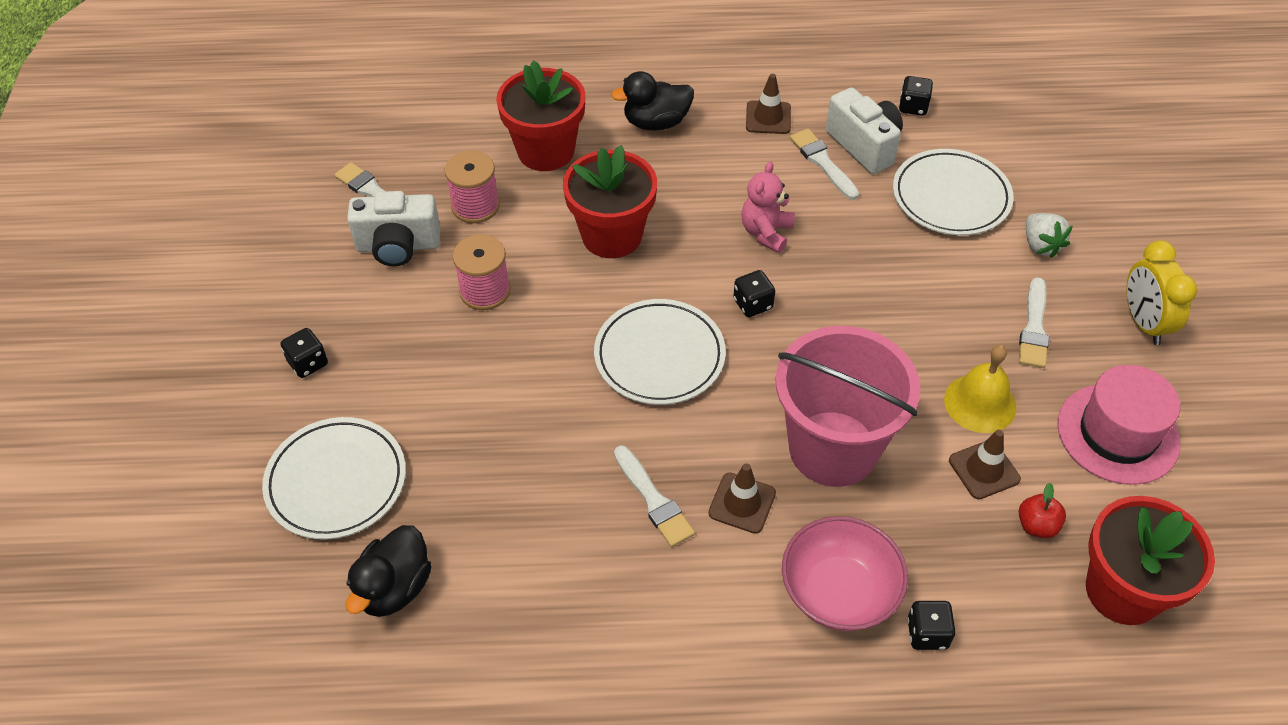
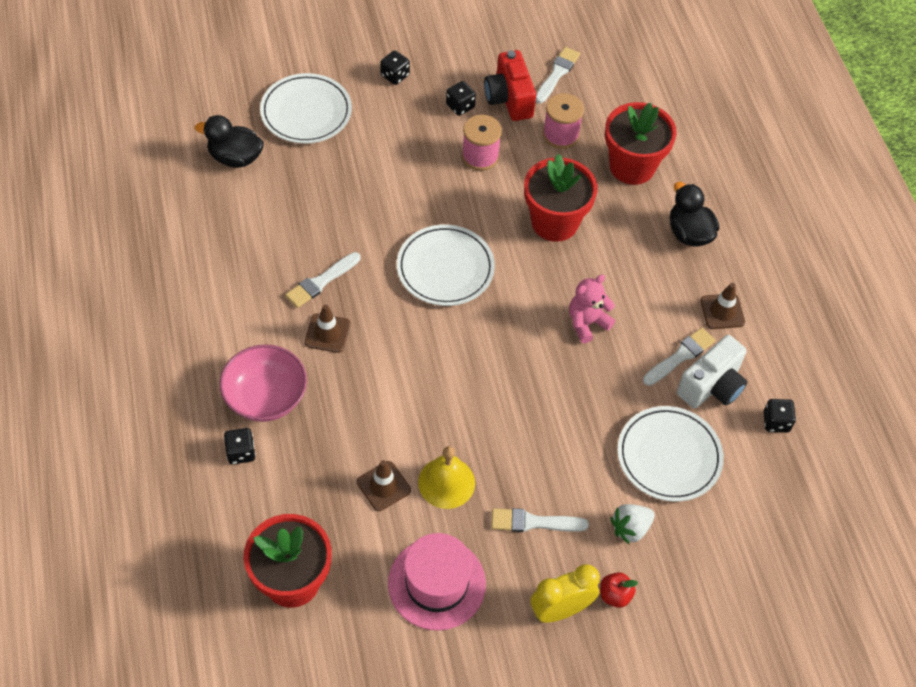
camera: 75 degrees right, 5 degrees up
white camera [347,191,441,266] -> red camera [484,50,536,121]
black dice [733,270,775,317] -> black dice moved to [446,81,476,116]
pink teddy bear [741,161,795,253] -> pink teddy bear turned 45 degrees counterclockwise [569,275,615,343]
pink bucket [775,326,921,487] -> none
red apple [1019,483,1066,538] -> red apple moved to [600,572,638,608]

